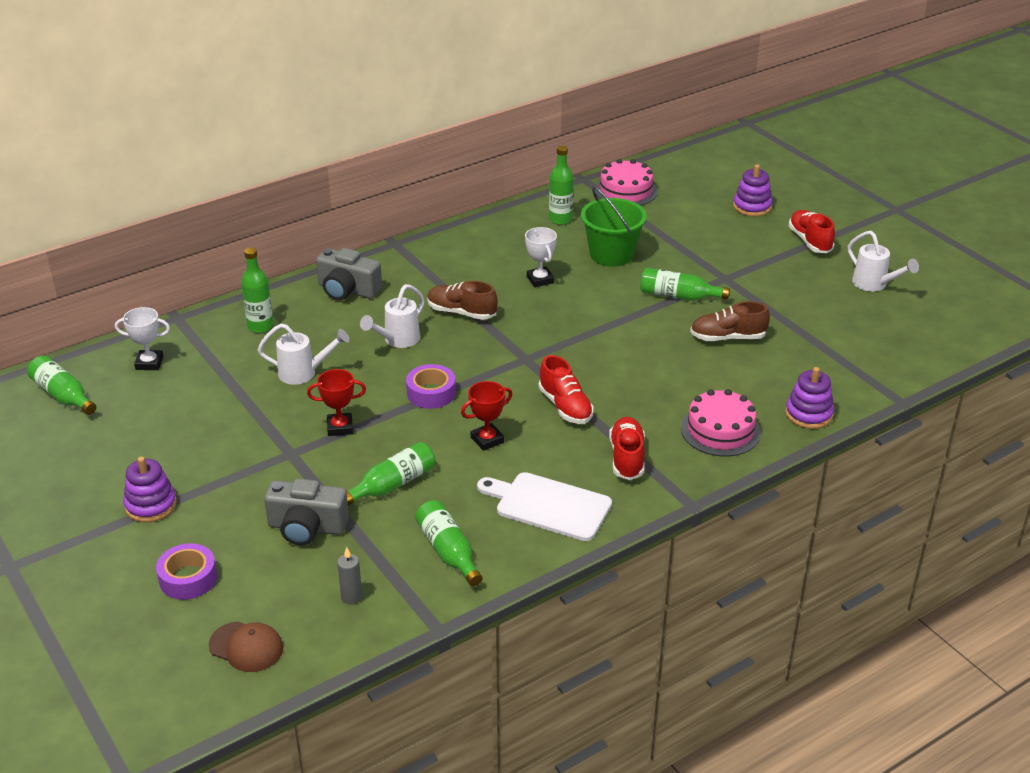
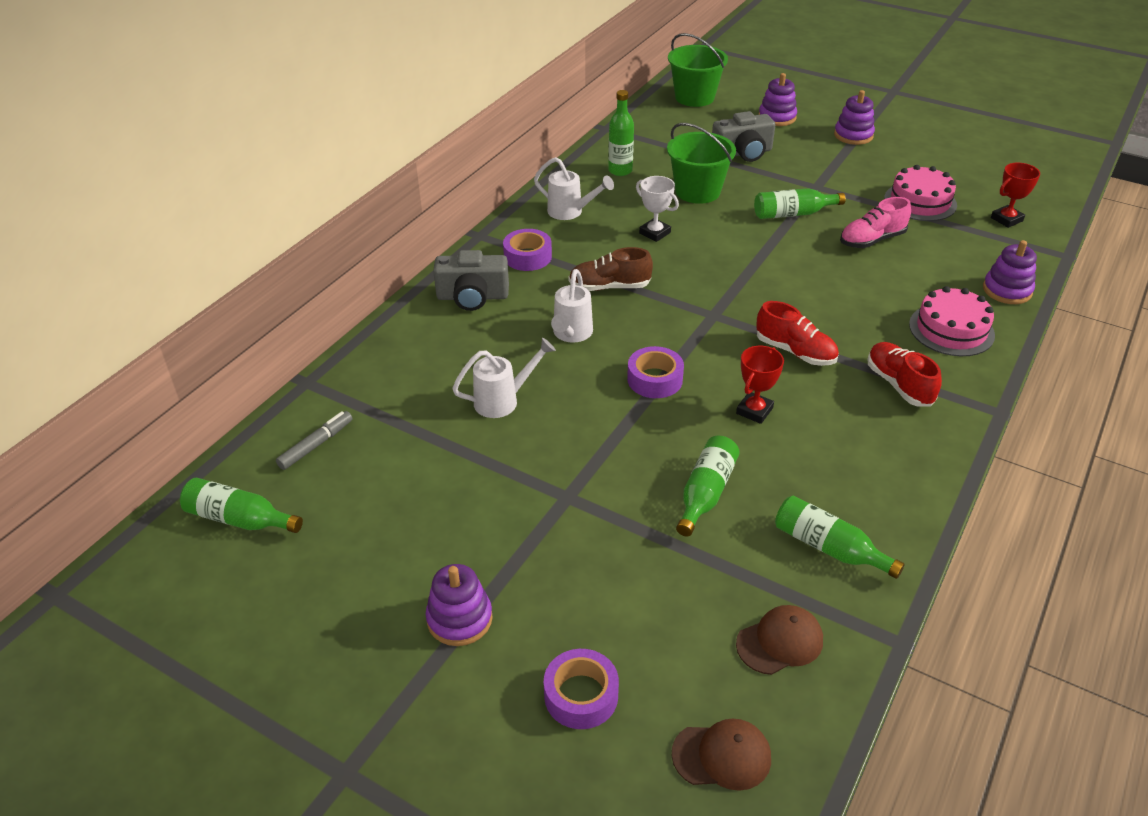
camera: 25 degrees left, 5 degrees up
white trophy [115,307,170,370] -> grey marker [276,411,352,470]
green bottle [241,248,274,333] -> none
grey camera [264,479,349,545] -> grey camera moved to [712,111,775,162]
red trophy [307,369,366,436] -> red trophy moved to [991,163,1040,228]
grey candle [337,547,362,604] -> brown cap [736,605,823,675]
white cutting board [477,472,612,541] -> none
pink cake [595,159,658,206] -> pink cake moved to [884,165,957,221]
brown shoe [690,301,770,341] -> pink shoe [840,197,911,248]
red shoe [789,210,835,253] -> purple stacking toy [834,90,875,145]
white watering can [848,231,919,291] -> white watering can moved to [534,157,614,220]
none -> purple tape [503,229,552,271]
none -> green bucket [668,33,728,107]

